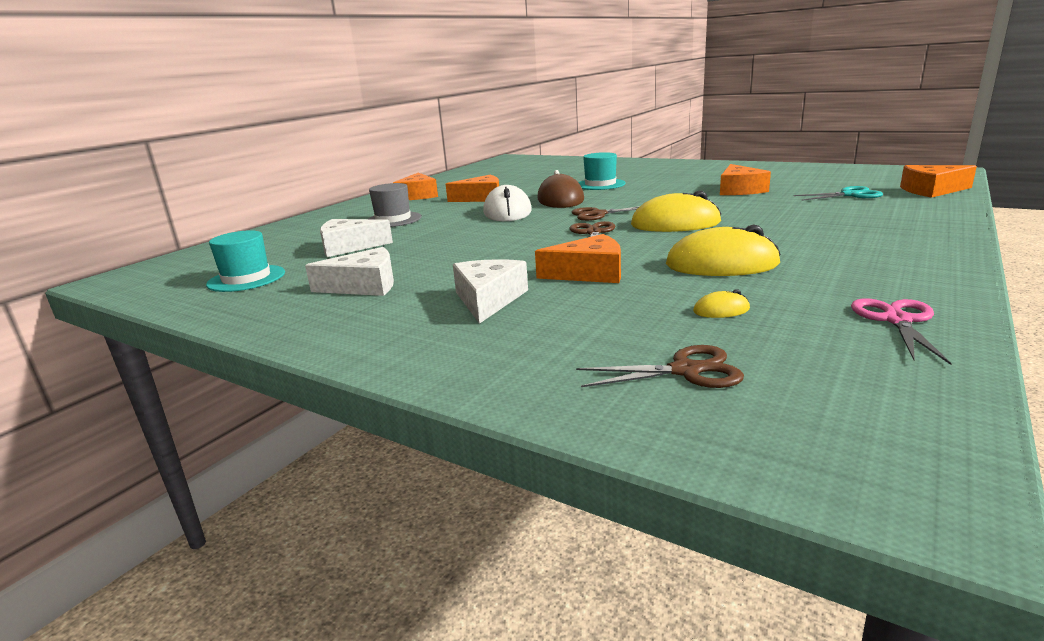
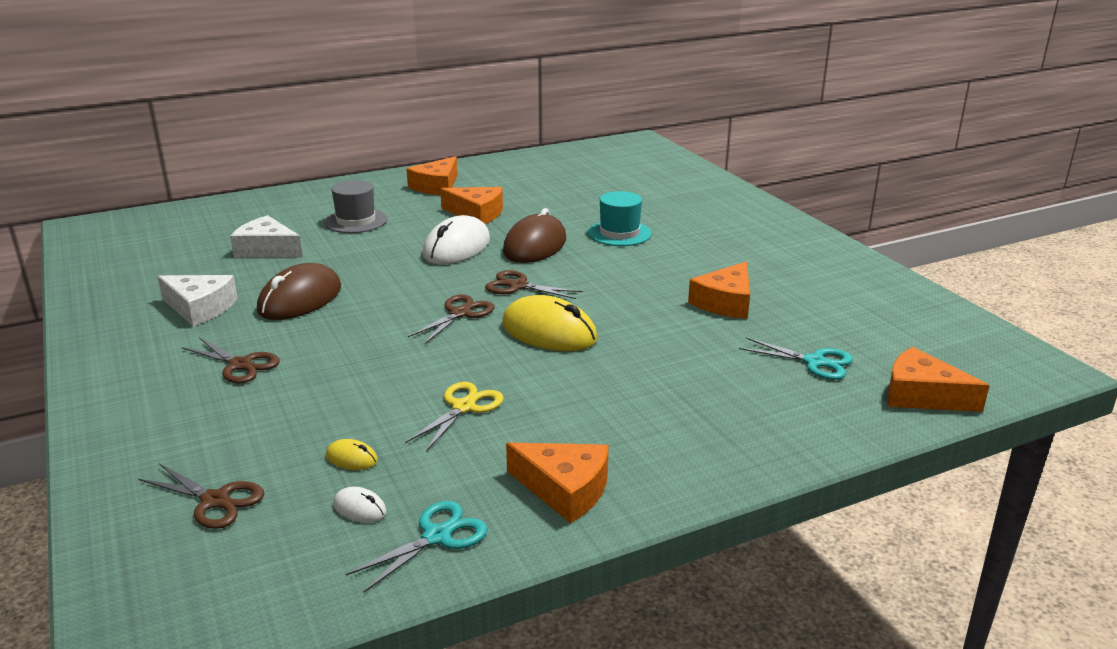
camera: 30 degrees right, 5 degrees up
turquoise hat [206,230,285,292] -> none
white cheese [453,259,528,324] -> brown scissors [182,337,280,383]
orange cheese [535,234,621,283] -> orange cheese moved to [506,442,609,523]
yellow mouse [666,225,781,276] -> yellow scissors [405,382,504,452]
pink scissors [851,298,952,365] -> turquoise scissors [346,501,488,592]
none -> brown mouse [257,263,341,320]
none -> white mouse [333,487,387,523]

